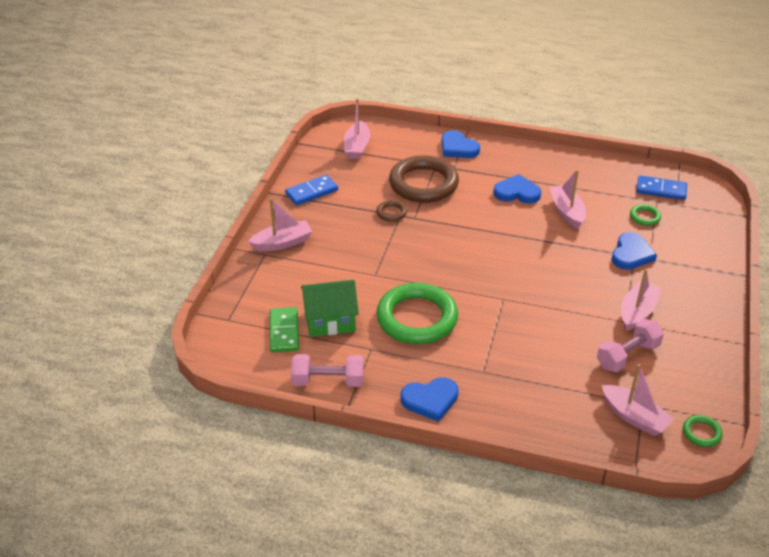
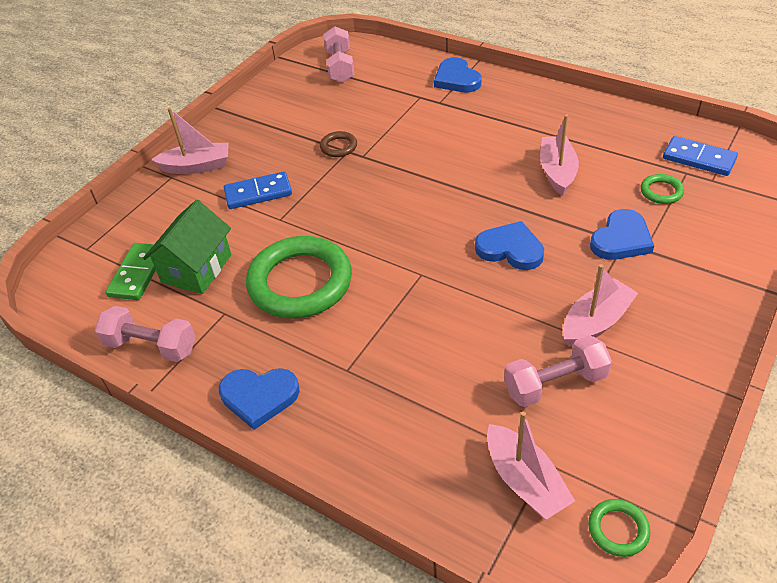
camera: 20 degrees right, 5 degrees up
blue domino [285,175,338,205] -> blue domino moved to [224,171,292,209]
green house [301,280,359,337] -> green house turned 75 degrees counterclockwise [143,200,231,294]
pink boat [344,98,370,159] -> pink dumbbell [323,26,355,83]
brown ring [389,155,459,203] -> none
blue heart [493,174,541,204] -> blue heart moved to [475,221,544,270]

